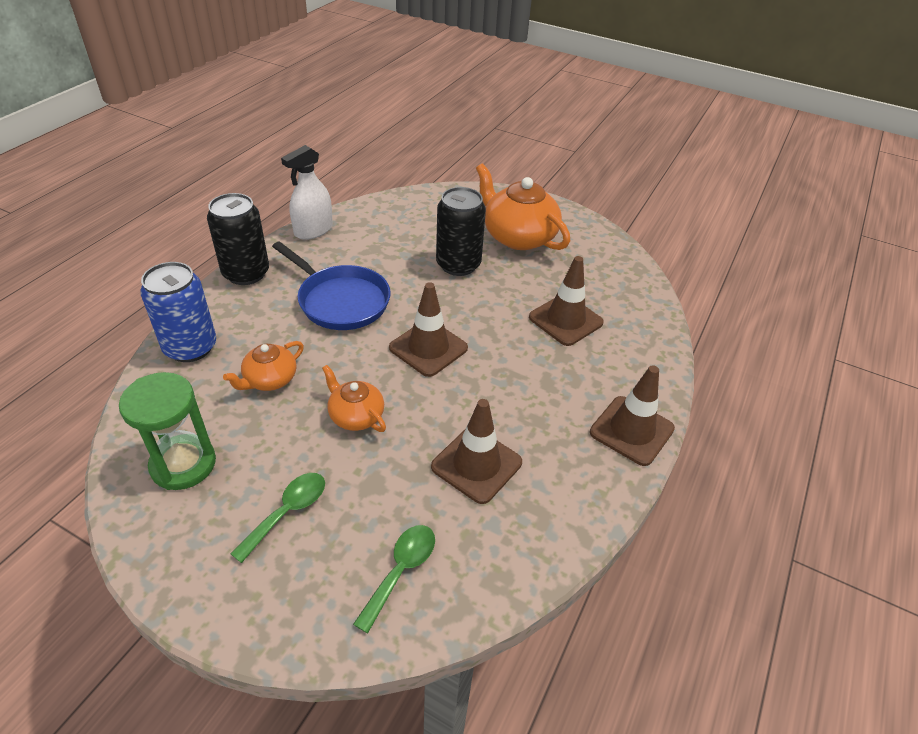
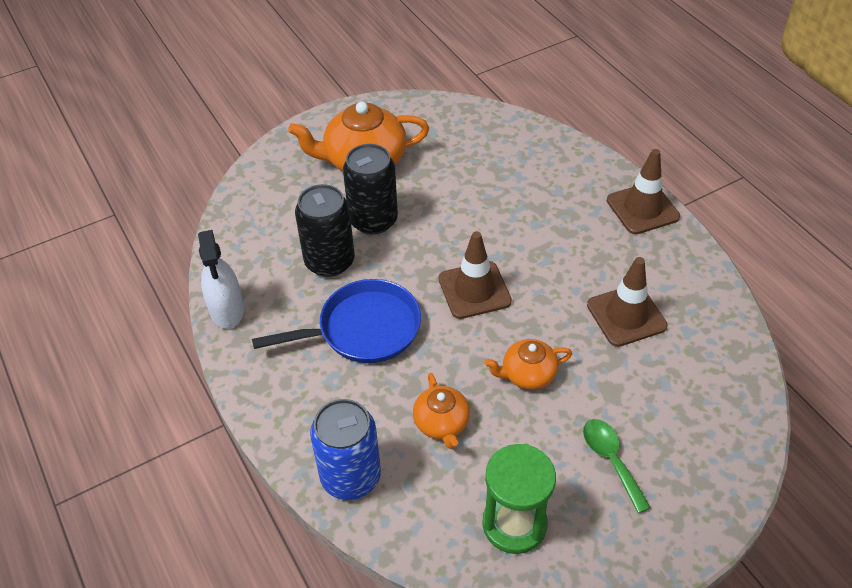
camera: 55 degrees left, 5 degrees up
black can [207,193,269,285] -> black can moved to [295,184,355,277]
green spoon [353,525,435,633] -> none
brown traffic cone [529,256,604,346] -> none

